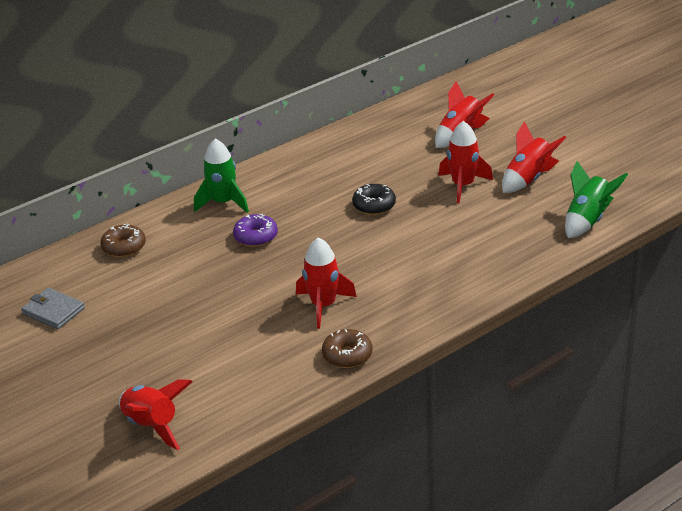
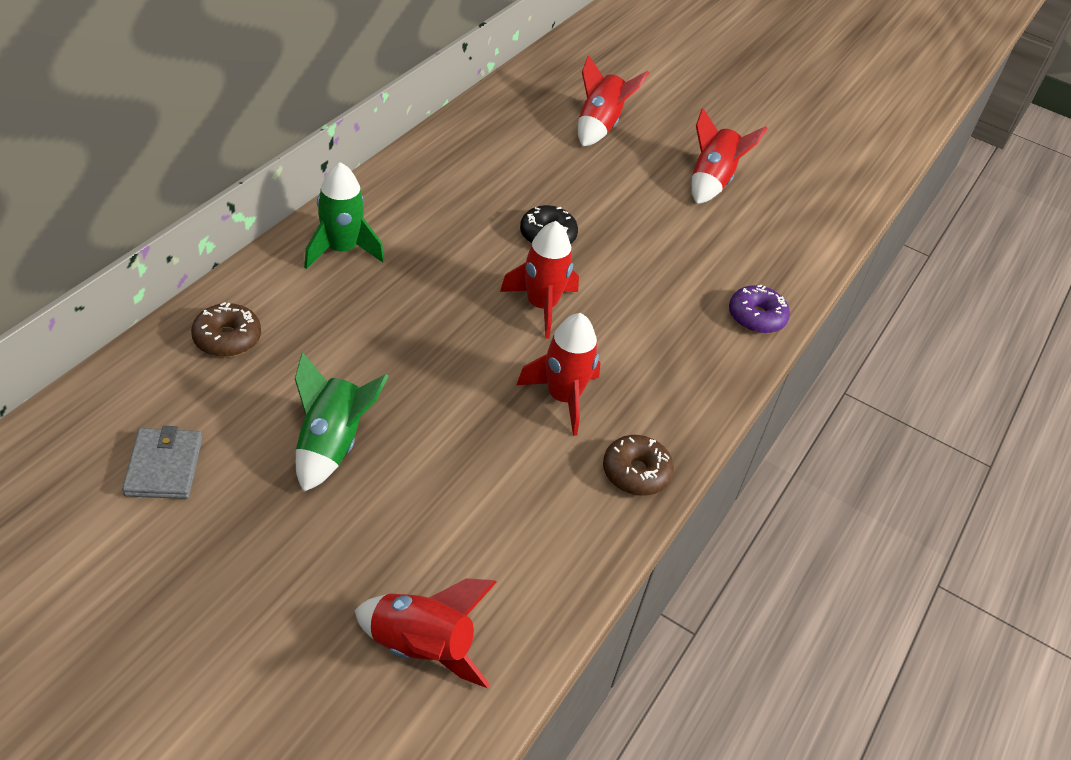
camera: 30 degrees left, 10 degrees up
grey wallet [21,288,85,329] -> grey wallet turned 75 degrees clockwise [122,426,202,499]
purple donut [233,214,278,247] -> purple donut moved to [729,285,790,334]
red rocket [438,121,493,203] -> red rocket moved to [500,221,579,338]
green rocket [565,161,628,238] -> green rocket moved to [295,352,389,492]

